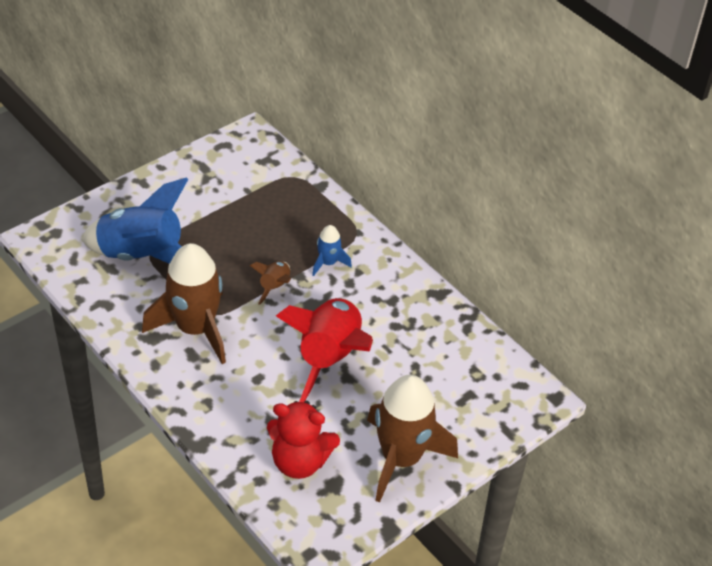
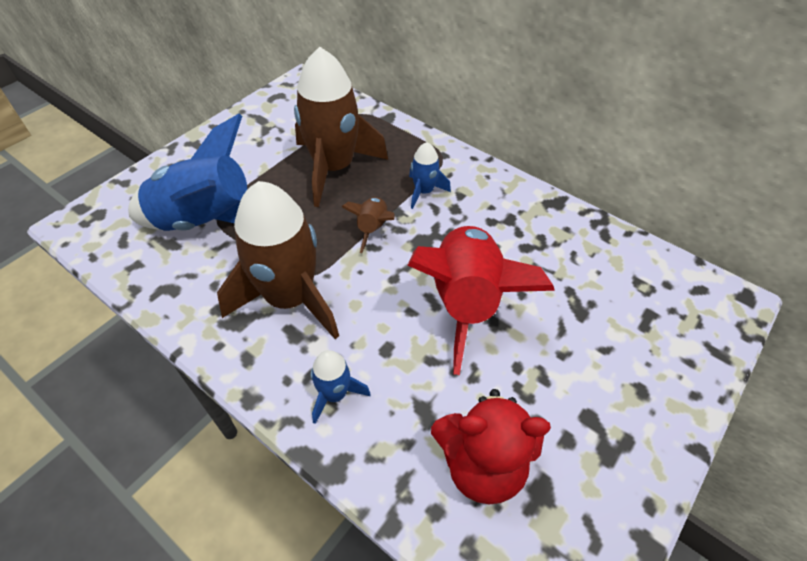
camera: 10 degrees left, 5 degrees up
brown rocket [367,375,458,503] -> brown rocket moved to [294,47,388,207]
none -> blue rocket [311,350,371,424]

